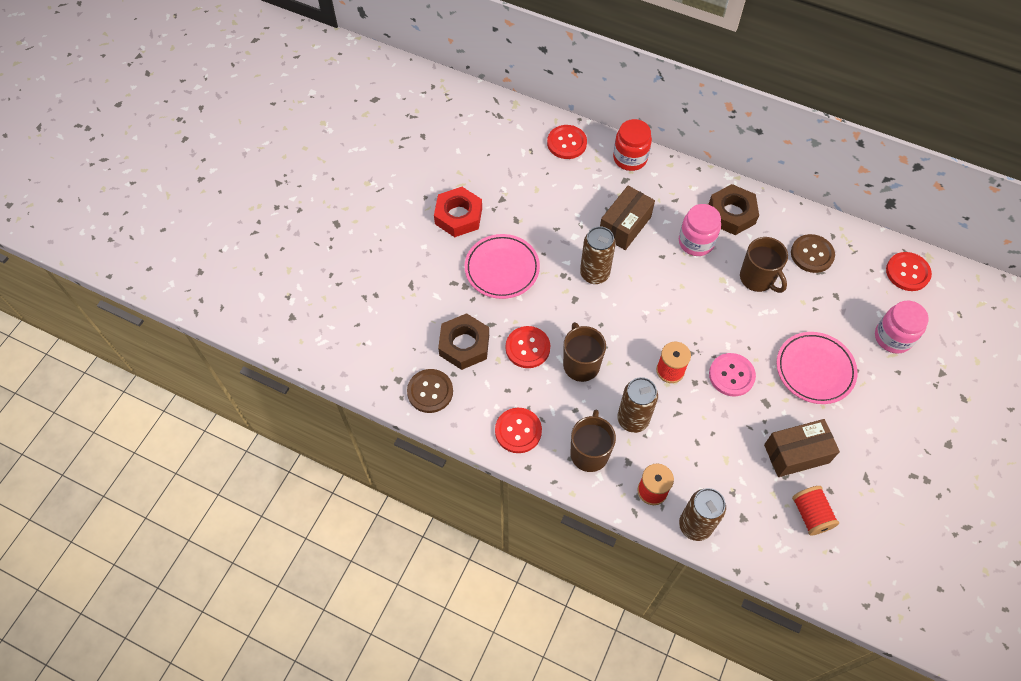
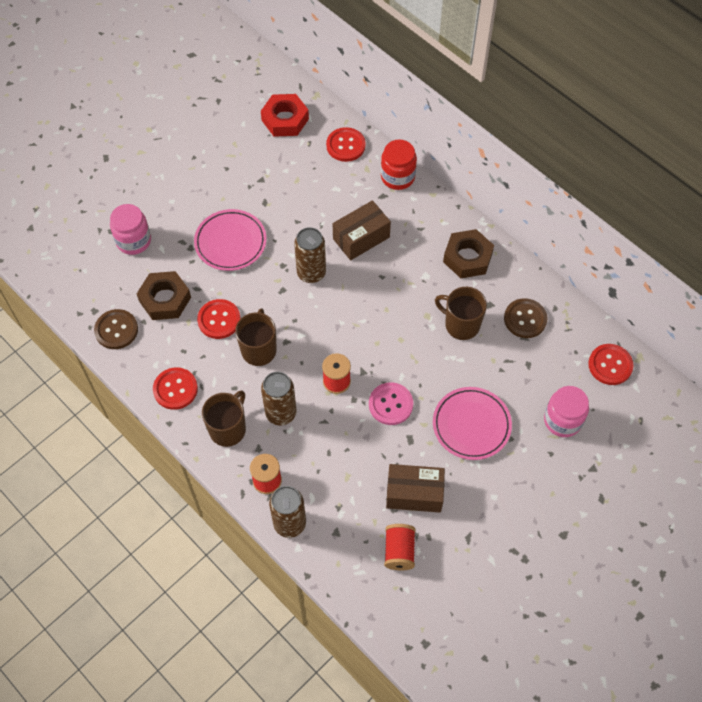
camera: 20 degrees right, 0 degrees up
red nut [434,187,482,237] -> red nut moved to [261,94,309,137]
pink jar [679,204,721,256] -> pink jar moved to [110,204,151,255]
brown mug [740,237,788,293] -> brown mug turned 135 degrees clockwise [435,287,487,340]

